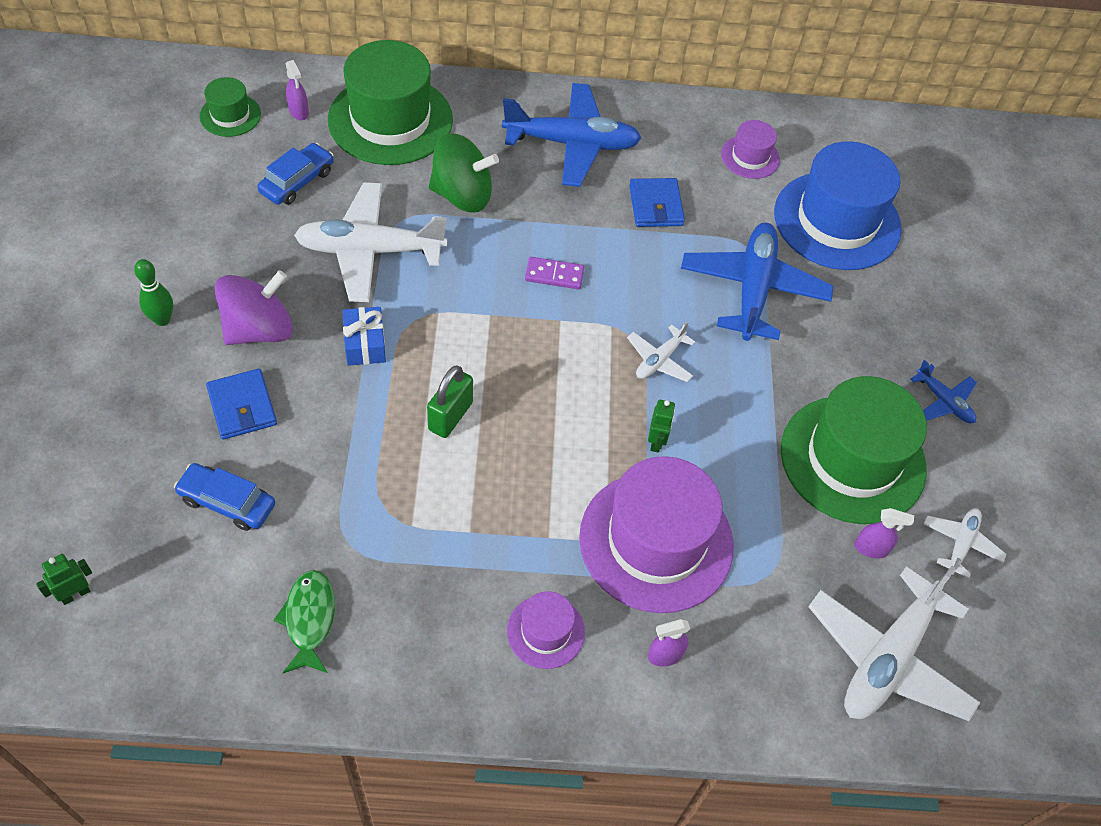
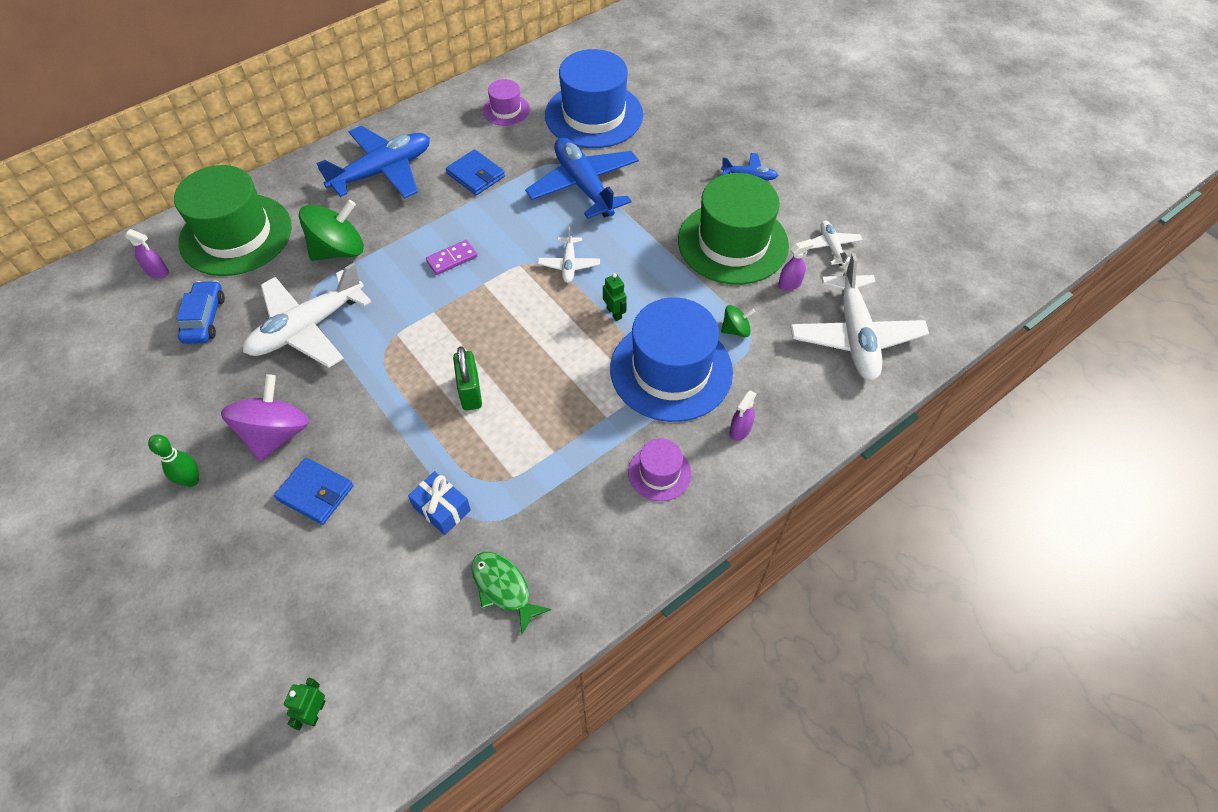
camera: 35 degrees left, 0 degrees up
blue car [174,463,275,531] -> none
green hat [200,77,261,137] -> none
blue gift [342,307,386,366] -> blue gift moved to [408,471,471,535]
purple hat [579,456,734,613] -> blue hat [610,298,733,422]
none -> green spinning top [721,305,755,337]

